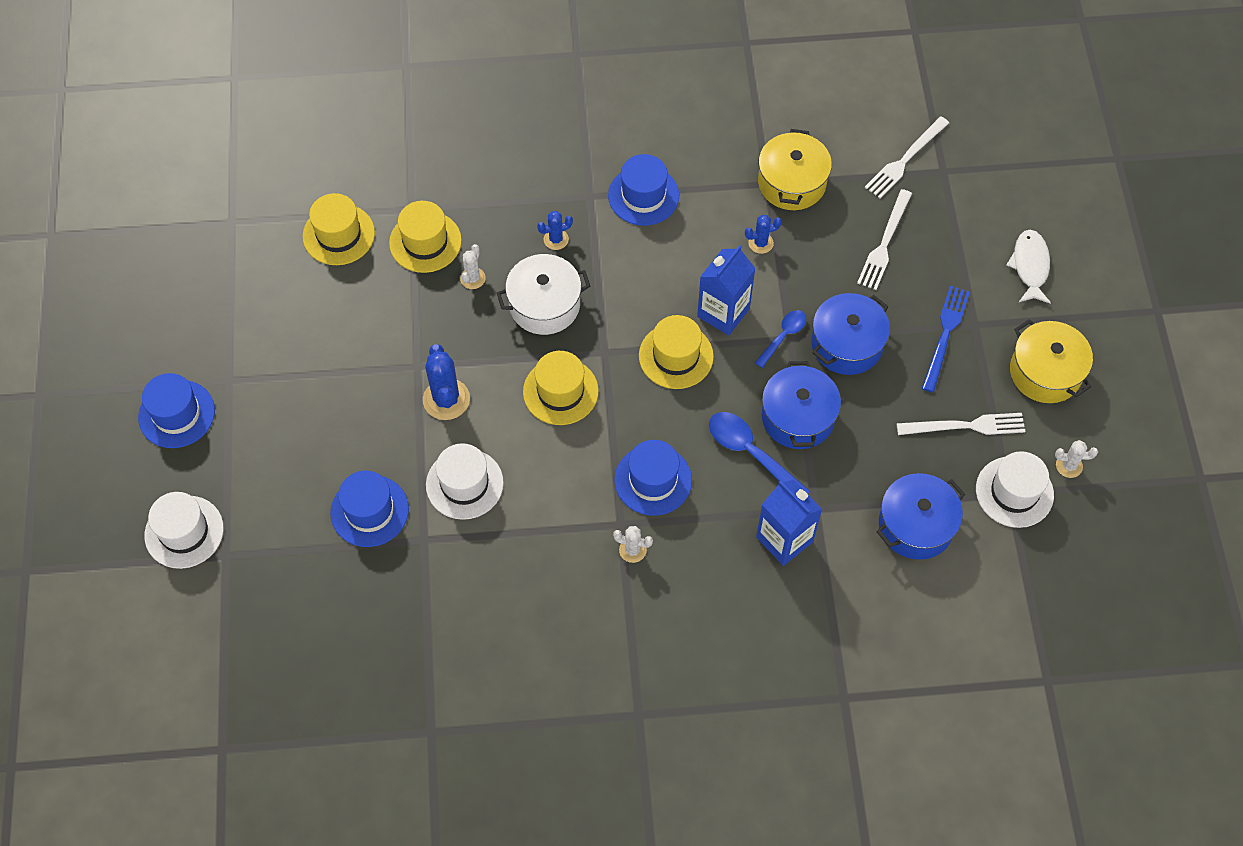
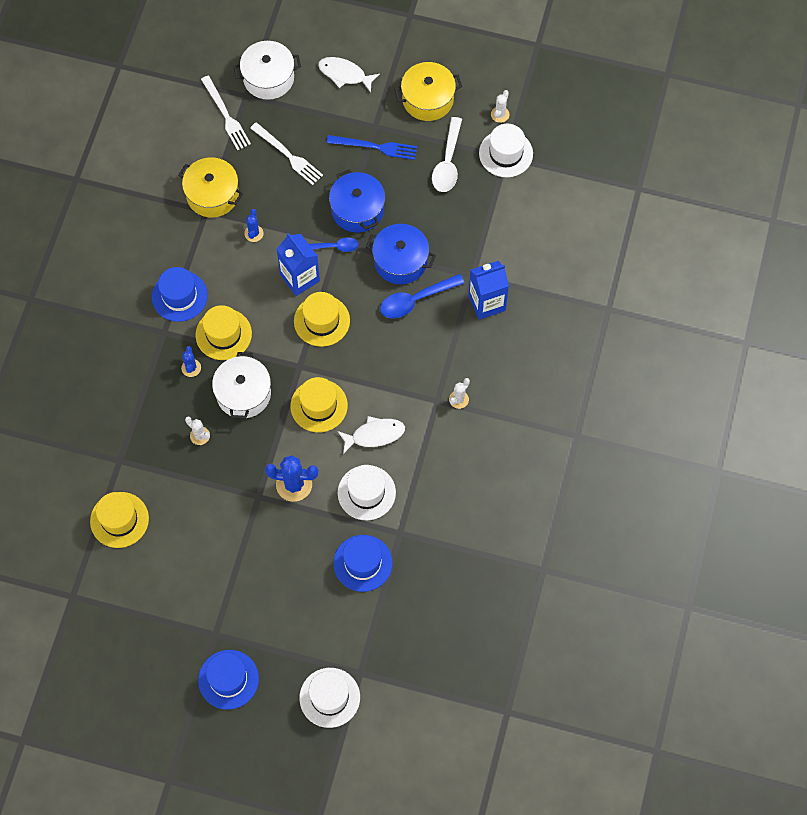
camera: 70 degrees left, 5 degrees up
yellow hat [389,201,462,273] -> yellow hat moved to [195,305,252,360]
blue hat [615,440,692,516] -> none
blue spoon [755,310,806,368] -> blue spoon turned 120 degrees clockwise [309,237,359,252]
blue pot [876,473,965,560] -> none
white fork [897,413,1026,435] -> white spoon [432,117,462,192]
blue fork [922,286,970,393] -> blue fork turned 150 degrees clockwise [327,135,417,160]
none -> white pot [233,41,301,100]
none -> white fish [337,416,405,454]

